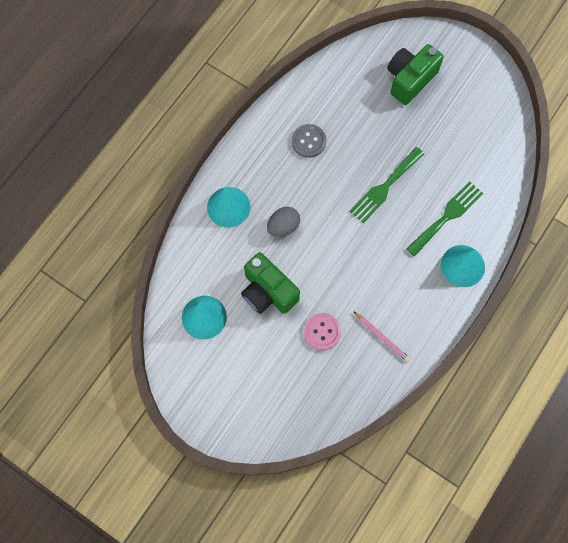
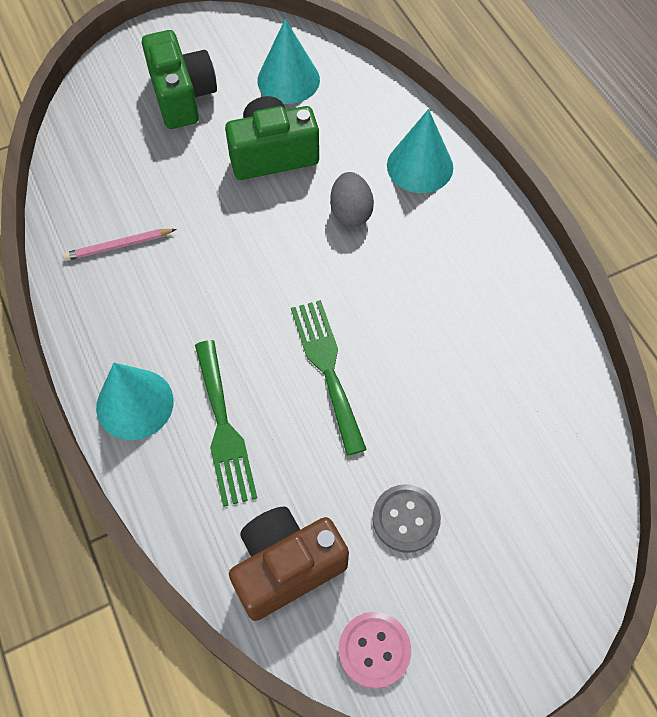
camera: 120 degrees right, 10 degrees down
grey button [292,124,326,158] -> grey button moved to [373,484,441,553]
pink button [304,313,341,350] -> pink button moved to [339,612,411,689]
green camera [387,44,444,105] -> green camera moved to [142,30,217,129]
none -> brown camera [229,506,349,621]

